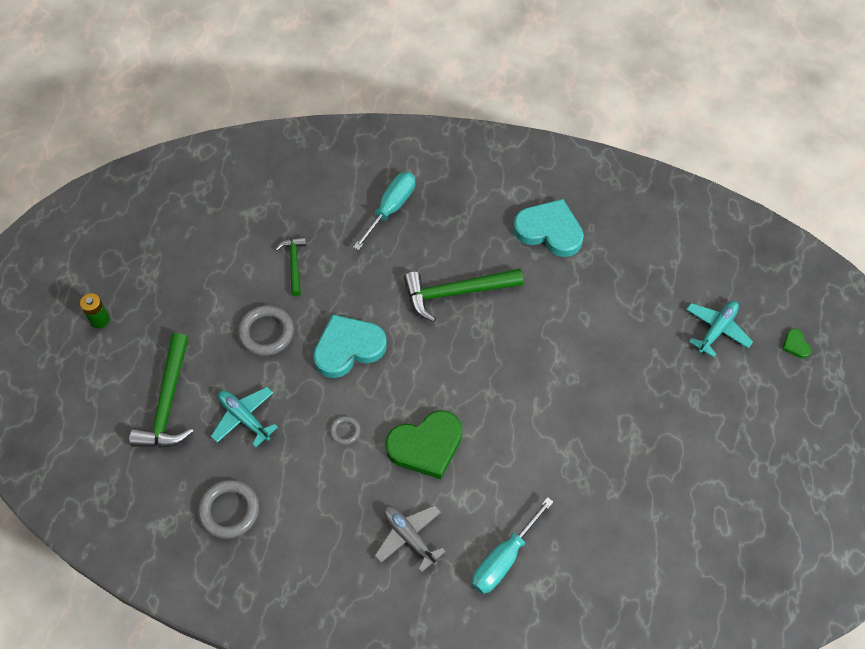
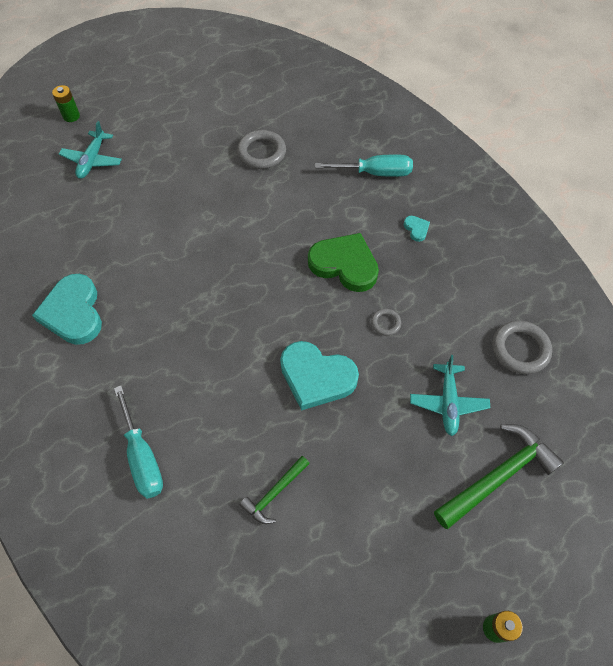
camera: 130 degrees left, 0 degrees up
grey ring [238,305,294,356] -> grey ring moved to [237,130,286,169]
turquoise screwdriver [353,172,415,250] -> turquoise screwdriver turned 105 degrees counterclockwise [114,385,163,499]
grey plane [375,505,446,572] -> turquoise heart [404,216,430,242]
green hammer [404,268,523,322] -> none
turquoise plane [686,301,753,358] -> turquoise plane turned 75 degrees counterclockwise [59,121,122,179]
green heart [782,329,812,359] -> green battery [52,85,80,122]

